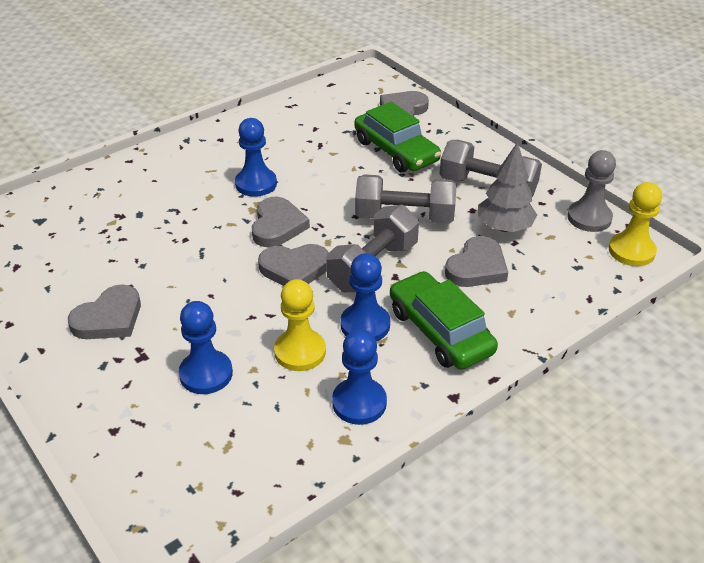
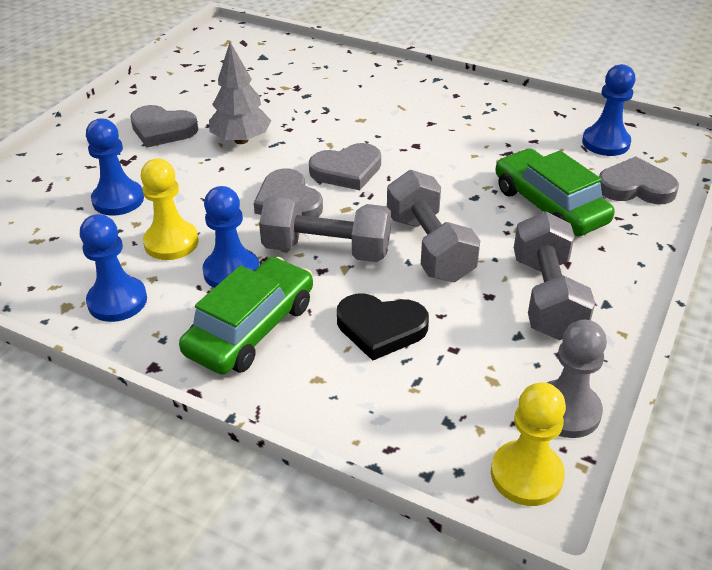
camera: 65 degrees right, 0 degrees up
blue pawn [235,118,277,197] -> blue pawn moved to [582,64,636,156]
green car [354,102,441,172] -> green car turned 120 degrees clockwise [495,148,615,236]
grey heart [445,236,508,287] -> black heart [337,294,429,361]
grey tree [478,142,537,232] -> grey tree moved to [209,42,271,144]

